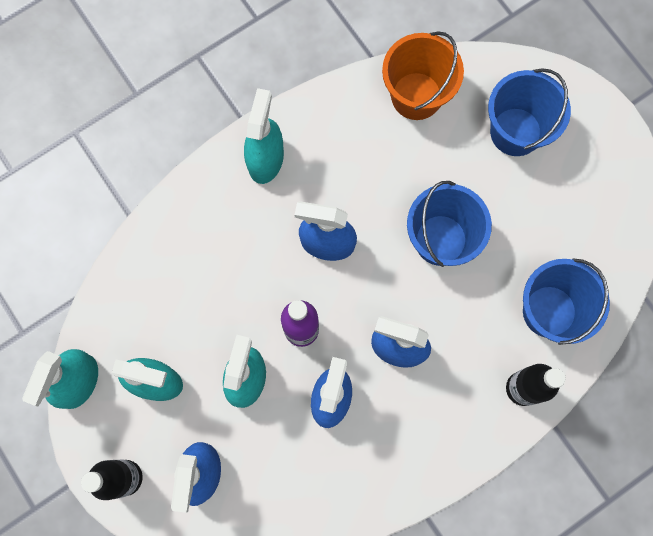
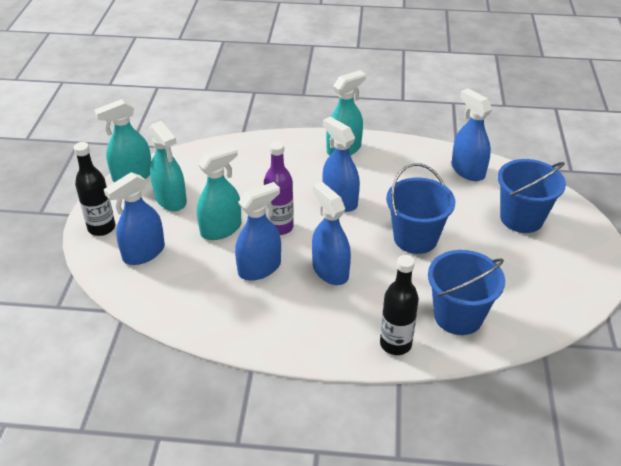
camera: 40 degrees right, 35 degrees down
orange bucket [382,32,464,120] -> blue spray bottle [451,89,492,181]

